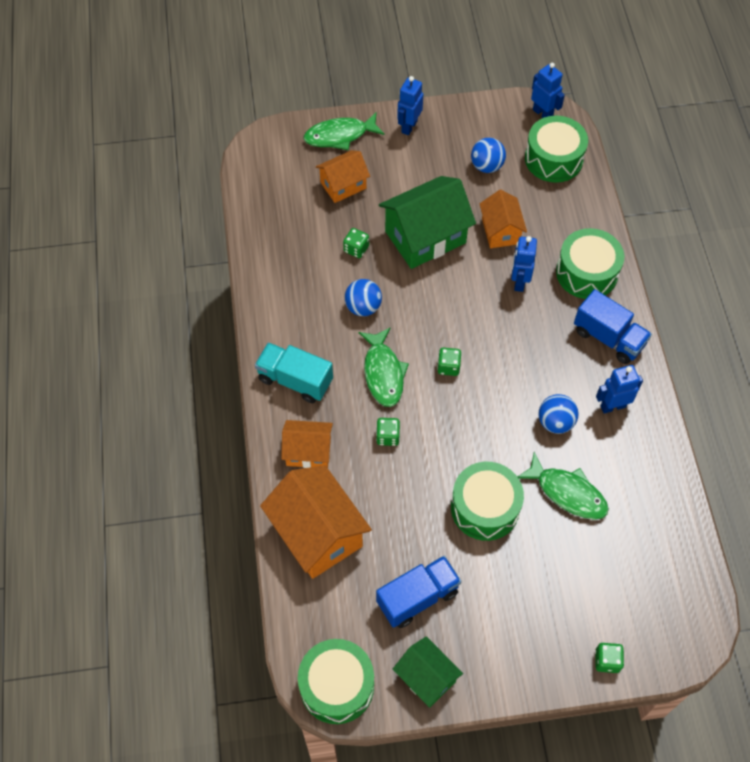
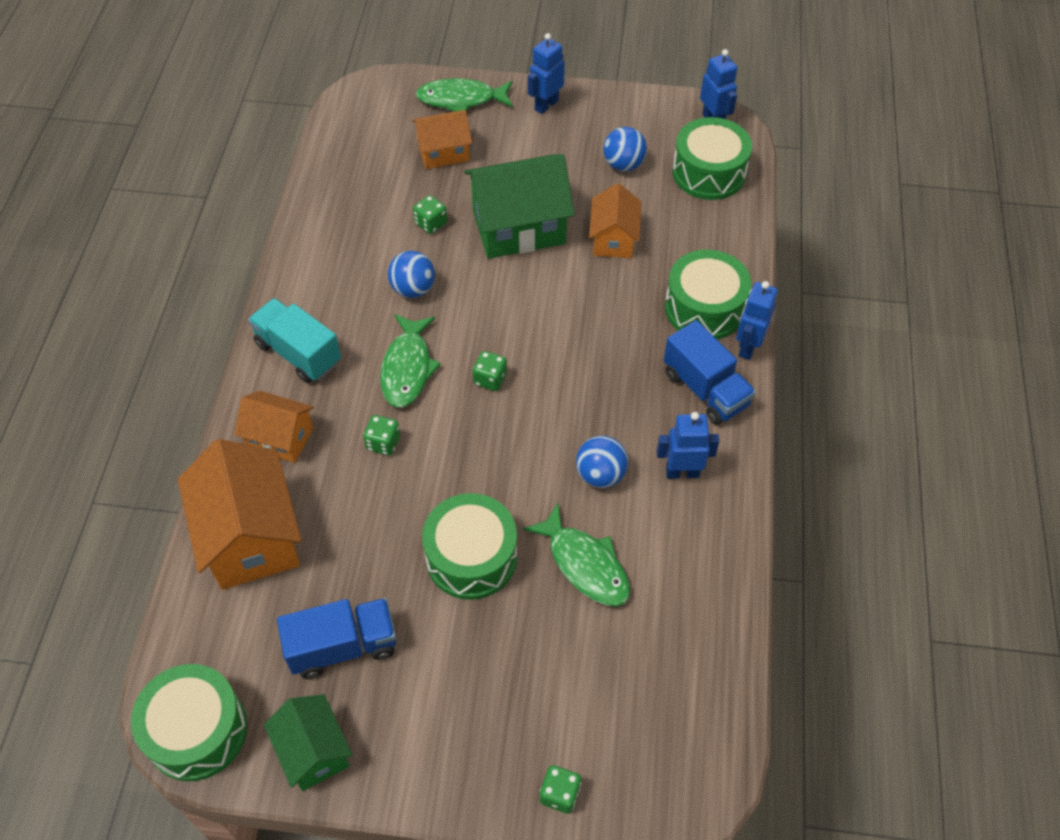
camera: 15 degrees right, 5 degrees down
blue robot [511,236,537,292] -> blue robot moved to [736,281,778,360]

